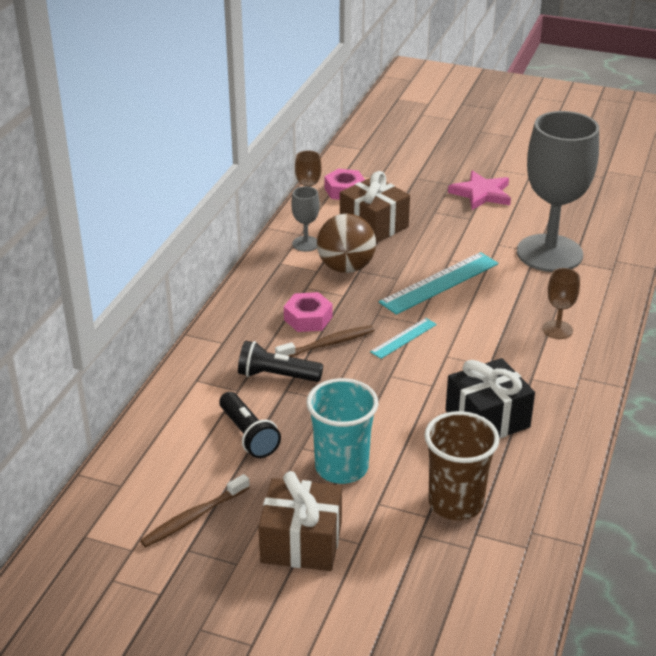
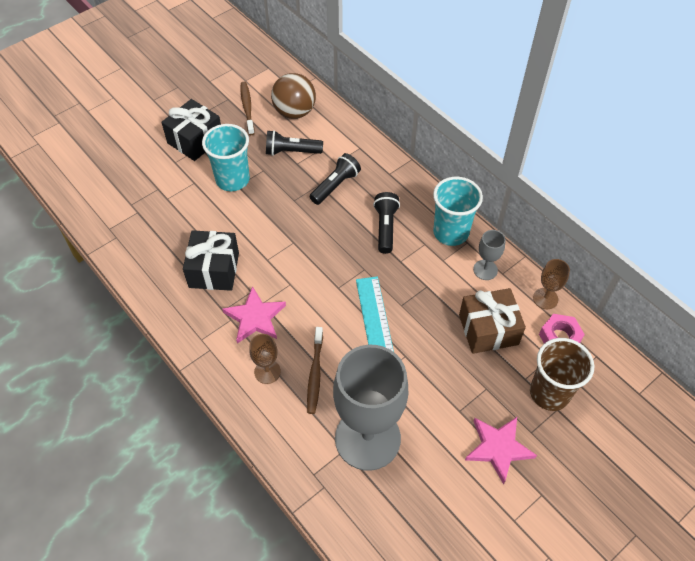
camera: 120 degrees right, 20 degrees up
brown gift [258,471,342,571] -> black gift [161,99,221,161]
brown toothbrush [275,325,375,357] -> brown toothbrush moved to [307,327,323,414]
pink nut [284,292,332,332] -> black flashlight [373,192,400,254]
brown ball [317,214,376,273] -> brown ball moved to [271,73,316,119]
turquoise ruler [370,318,437,359] -> none
brown cup [424,411,499,520] -> brown cup moved to [530,338,594,411]
none -> pink star [222,286,286,344]
none -> turquoise cup [433,177,483,246]

